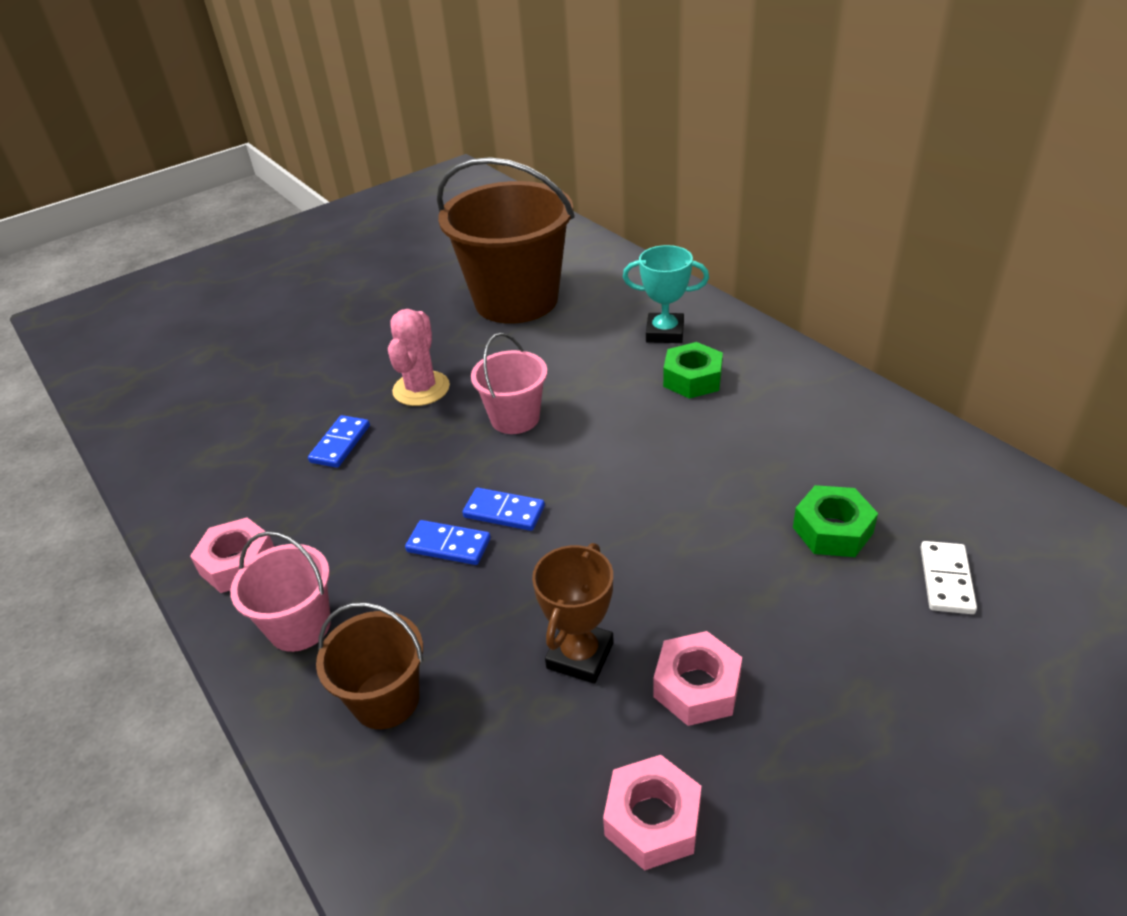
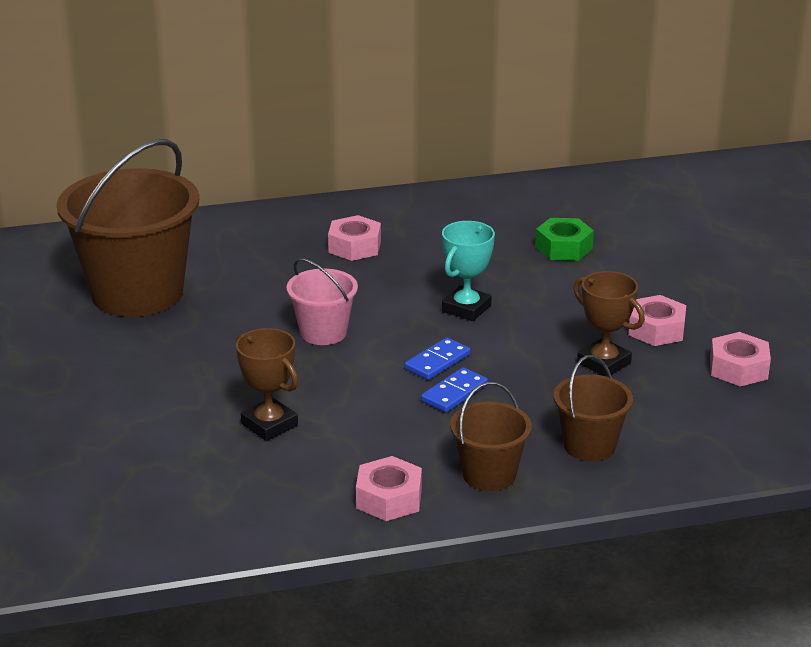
camera: 70 degrees left, 10 degrees down
pink bucket [230,531,331,652] -> brown bucket [450,382,532,491]
blue domino [308,415,370,468] -> brown trophy [236,328,298,441]
pink cactus [388,309,450,406] -> none
turquoise trophy [623,245,709,343] -> turquoise trophy moved to [442,221,495,321]
green nut [663,342,723,399] -> pink nut [328,215,381,261]
white domino [921,541,977,614] -> none

